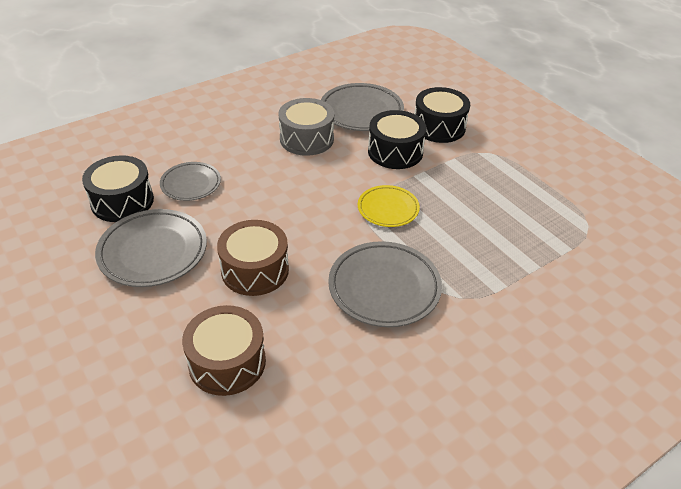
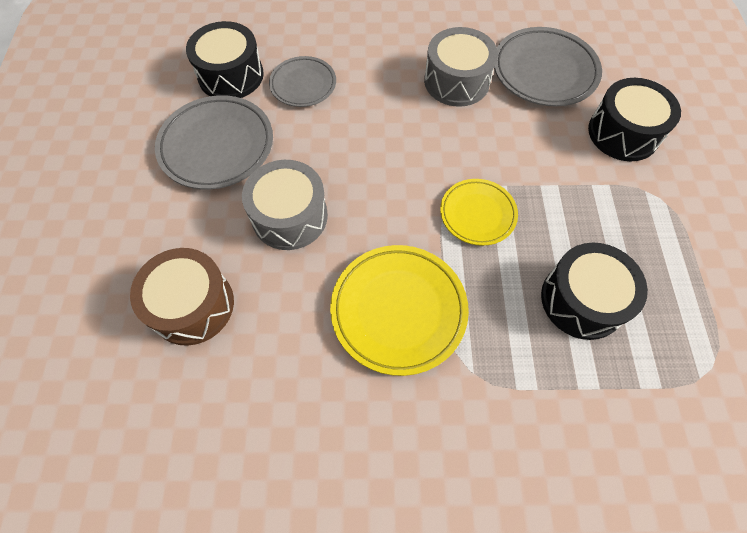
camera: 35 degrees right, 20 degrees up
brown drum [217,220,289,296] -> grey drum [242,160,328,250]
grey plate [328,241,442,327] -> yellow plate [330,245,469,376]
black drum [368,110,426,169] -> black drum moved to [541,243,648,340]

